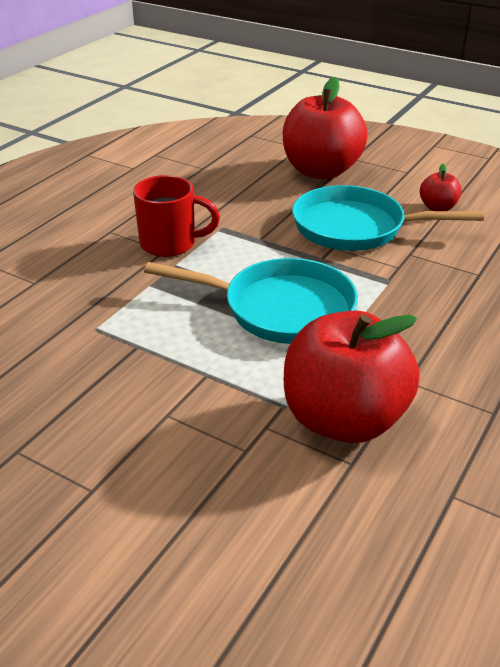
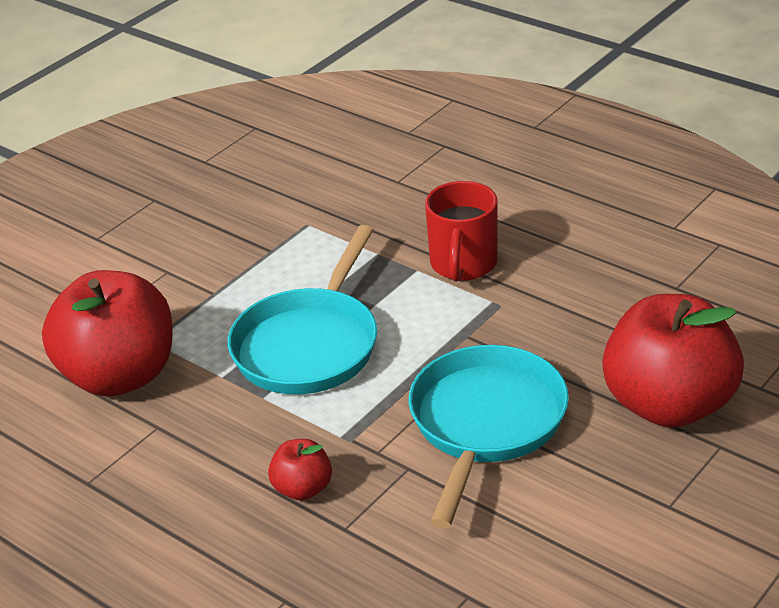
camera: 100 degrees right, 0 degrees up
red apple [420,164,462,211] -> red apple moved to [268,439,332,501]

